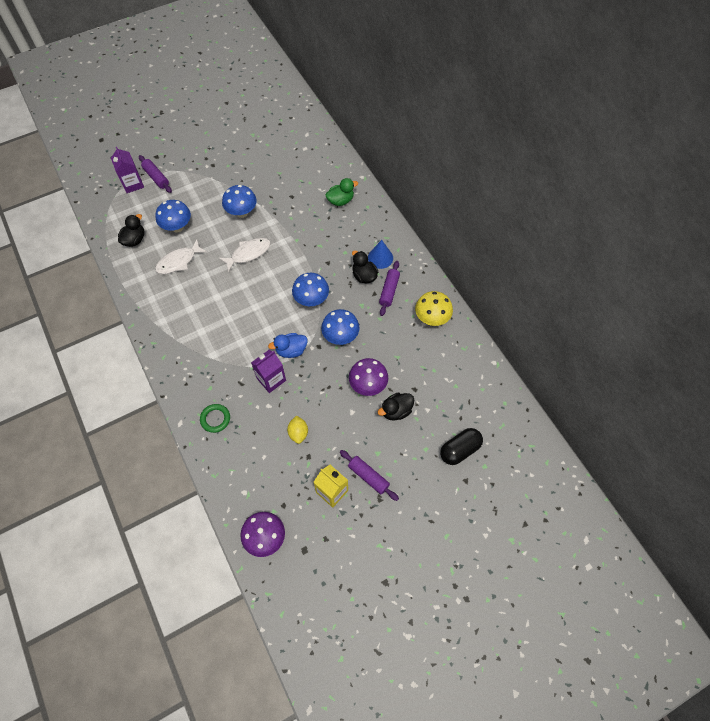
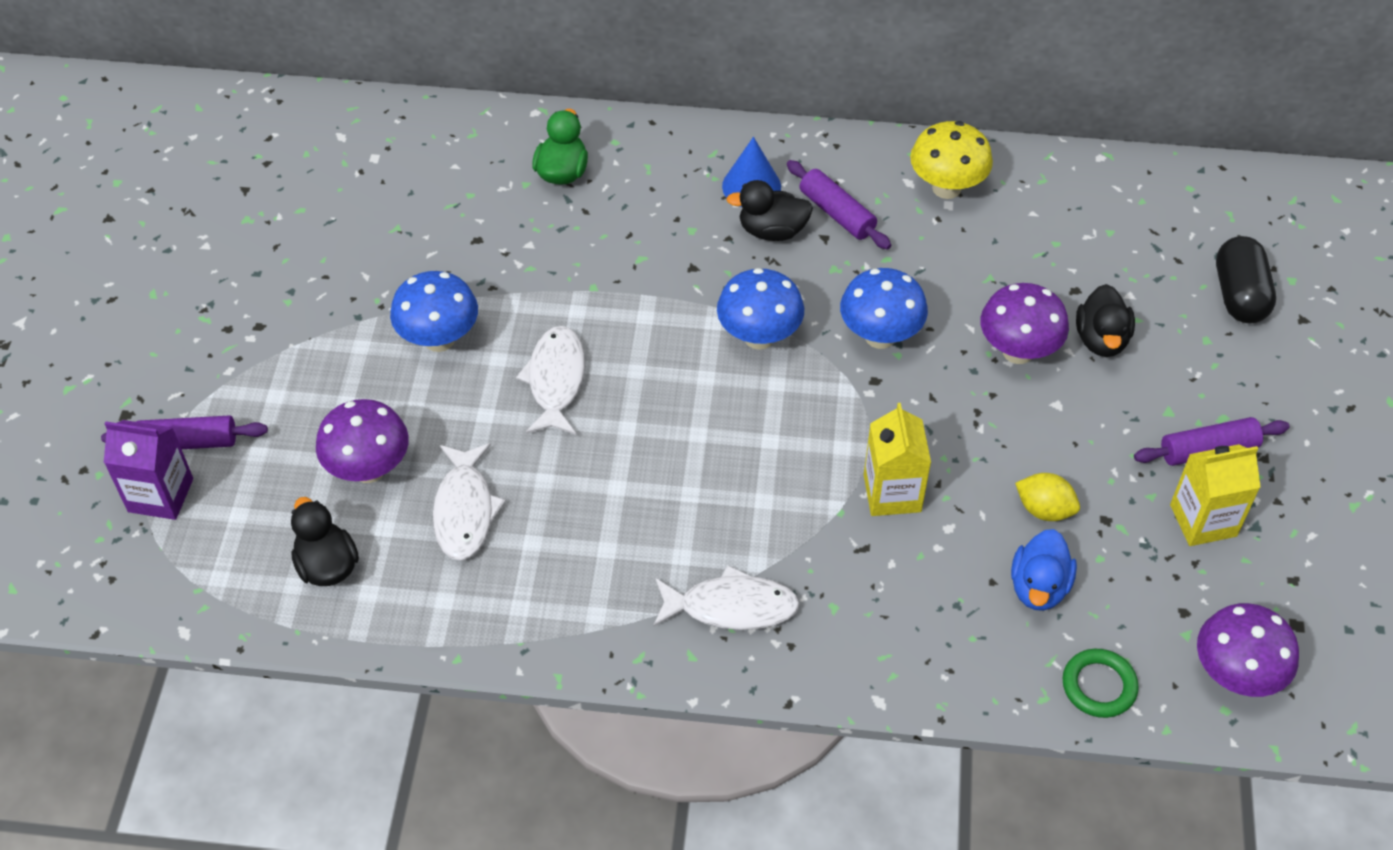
camera: 55 degrees left, 10 degrees down
blue mushroom [155,200,191,233] -> purple mushroom [316,399,409,483]
green ring [200,404,230,433] -> green ring moved to [1063,649,1139,718]
purple carton [251,350,286,393] -> yellow carton [864,403,931,516]
blue duck [268,333,308,358] -> blue duck moved to [1011,529,1077,611]
none -> white fish [653,565,800,630]

